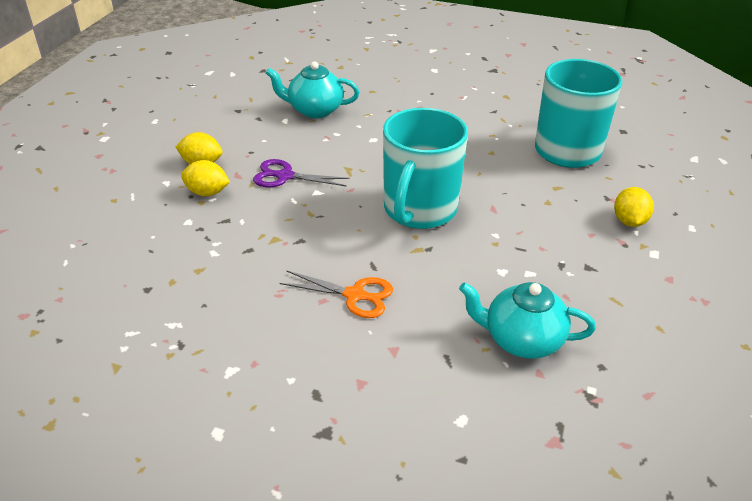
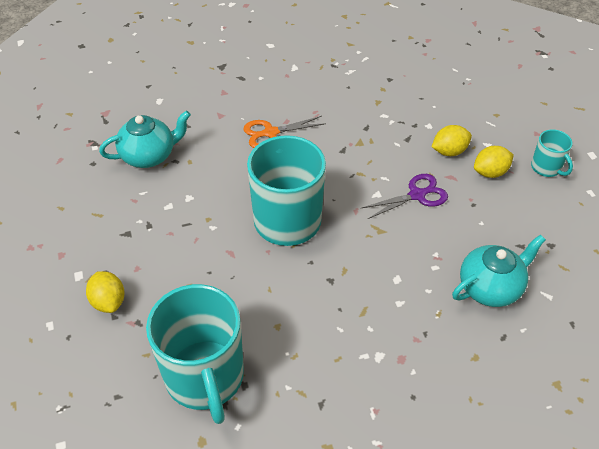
camera: 145 degrees right, 10 degrees up
none -> turquoise mug [531,129,573,177]

